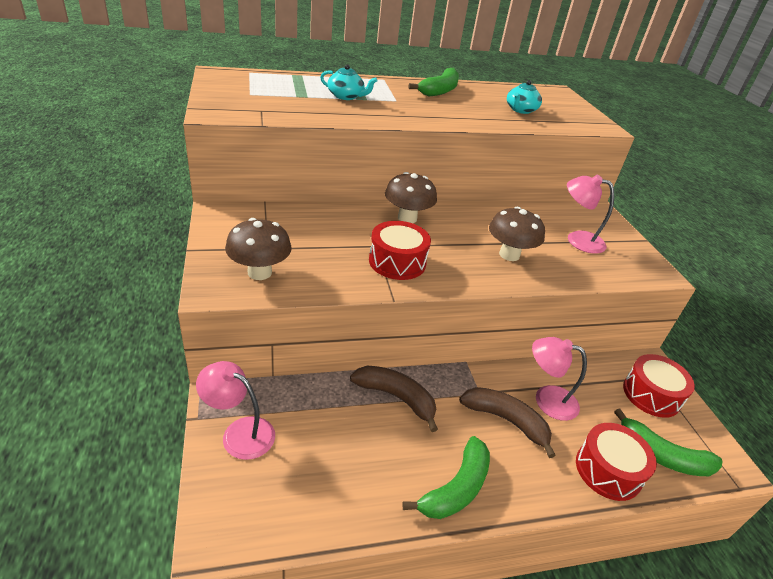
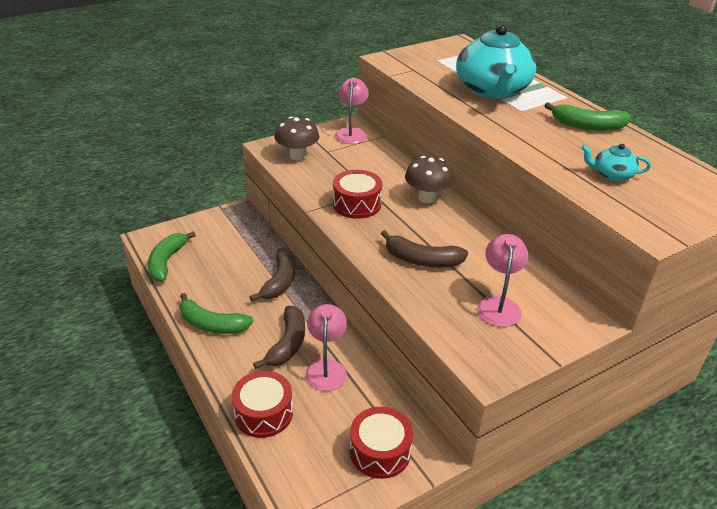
camera: 75 degrees right, 0 degrees up
pink lamp [196,361,275,460] -> pink lamp moved to [335,77,369,144]
turquoise teapot [320,64,378,100] -> turquoise teapot [456,24,536,99], size x2.26
brown mushroom [489,207,545,261] -> brown banana [381,230,468,267]
green banana [614,409,723,476] -> green banana moved to [148,231,196,282]

